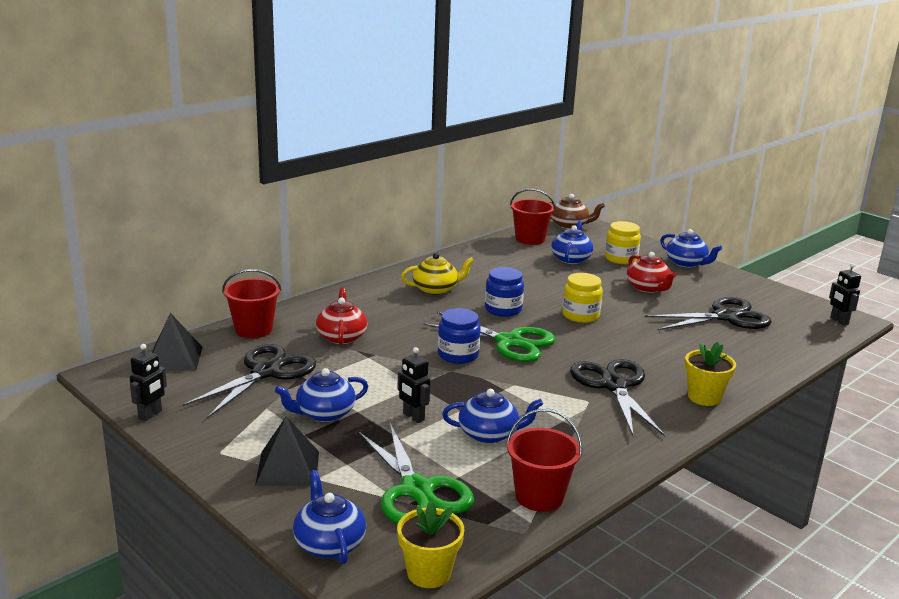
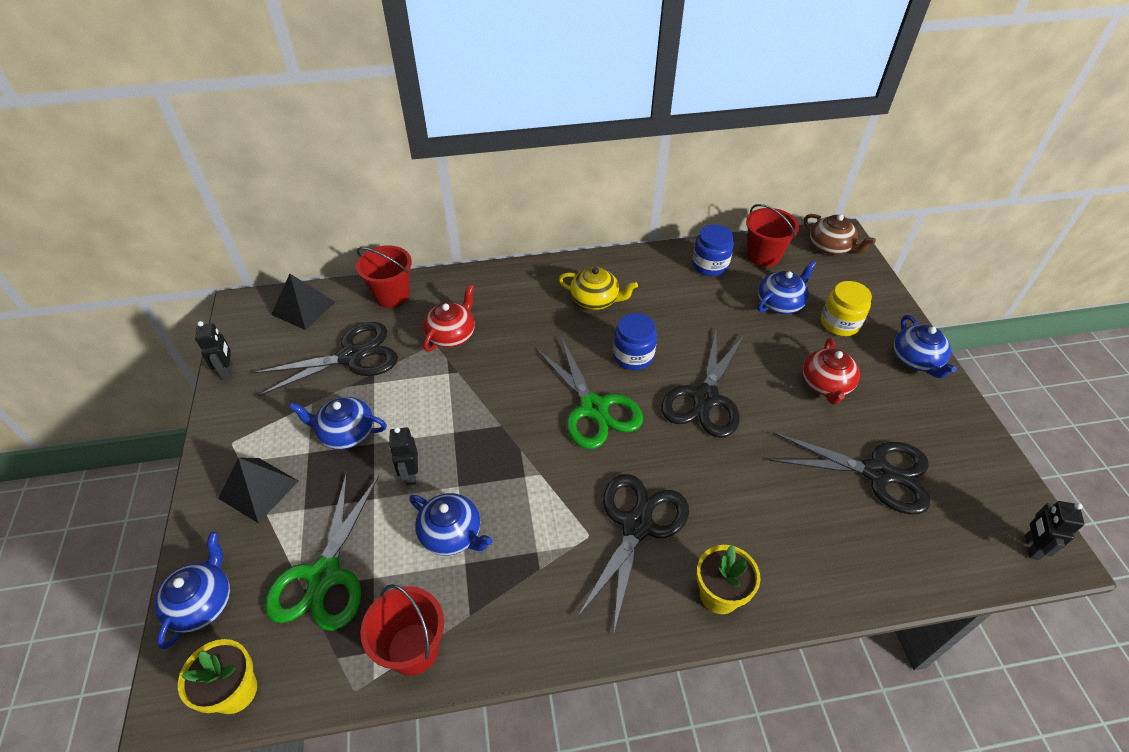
camera: 35 degrees right, 25 degrees up
black robot [130,344,167,421] -> black robot turned 75 degrees counterclockwise [195,321,233,380]
blue jar [438,308,481,364] -> blue jar moved to [692,224,734,276]
yellow jar [562,273,603,323] -> black scissors [661,331,745,438]

